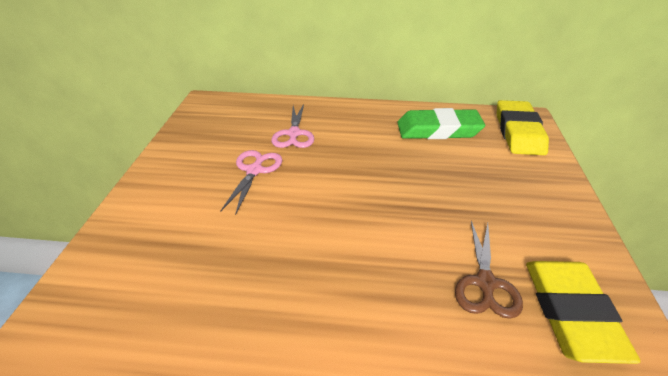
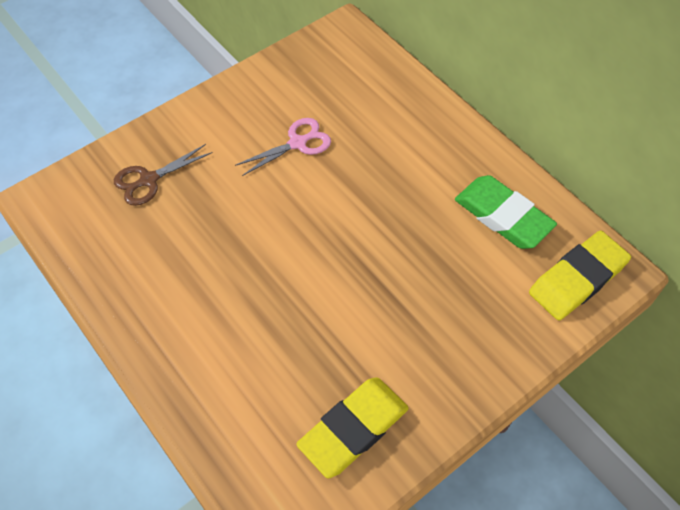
camera: 45 degrees right, 20 degrees up
pink scissors [271,104,314,148] -> none
brown scissors [455,221,523,319] -> brown scissors moved to [114,144,213,206]

